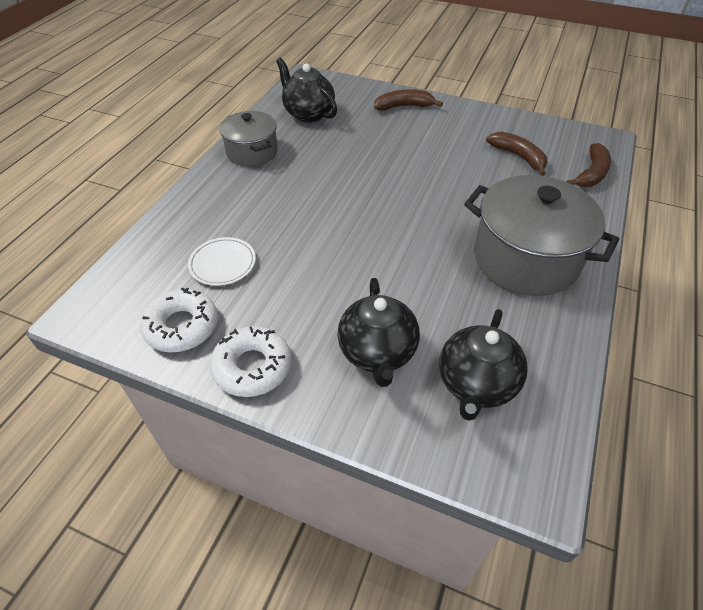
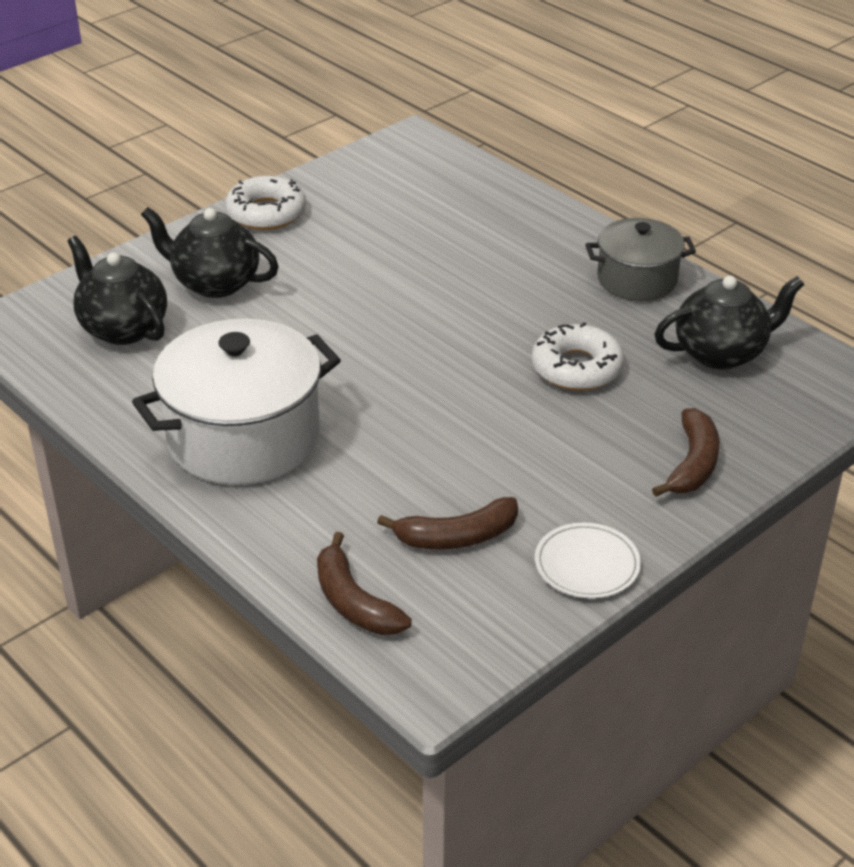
camera: 115 degrees right, 10 degrees down
white donut [140,287,218,352] -> white donut moved to [531,322,624,391]
white plate [188,237,256,286] -> white plate moved to [535,523,641,599]
grey pot [464,175,619,296] -> white pot [132,319,341,485]

